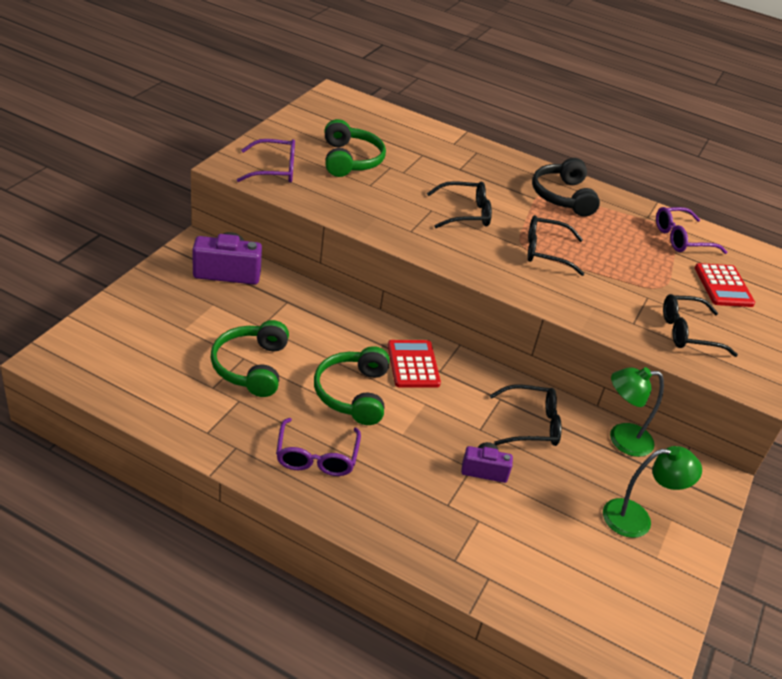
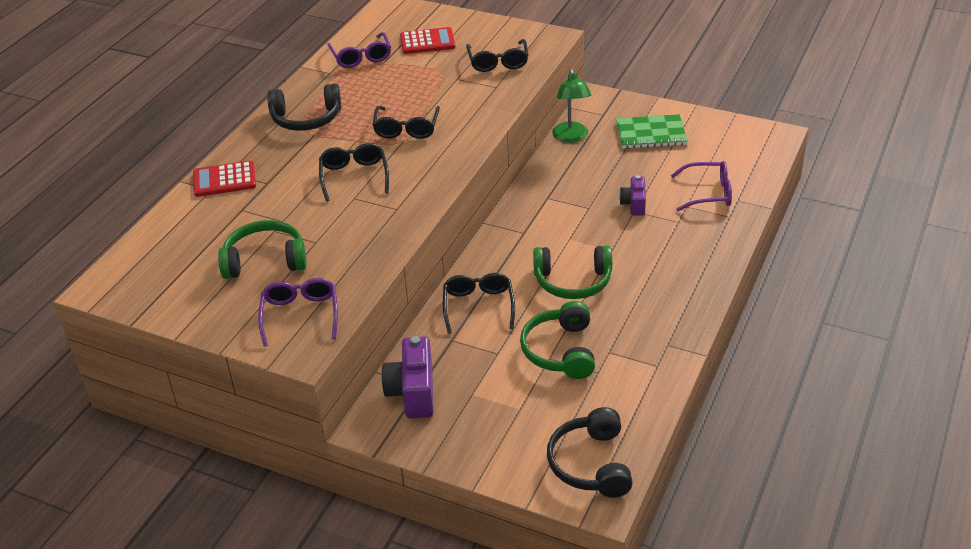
camera: 85 degrees left, 0 degrees up
green headphones [210,320,289,397] -> green headphones turned 90 degrees clockwise [520,301,595,379]
purple glasses [276,418,361,476] -> purple glasses moved to [671,161,732,211]
red calculator [388,340,441,388] -> red calculator moved to [193,161,256,197]
black glasses [489,385,562,446] -> black glasses moved to [443,273,515,334]
green lamp [603,446,702,538] -> green notebook [616,114,688,149]
none -> black headphones [547,407,633,497]

